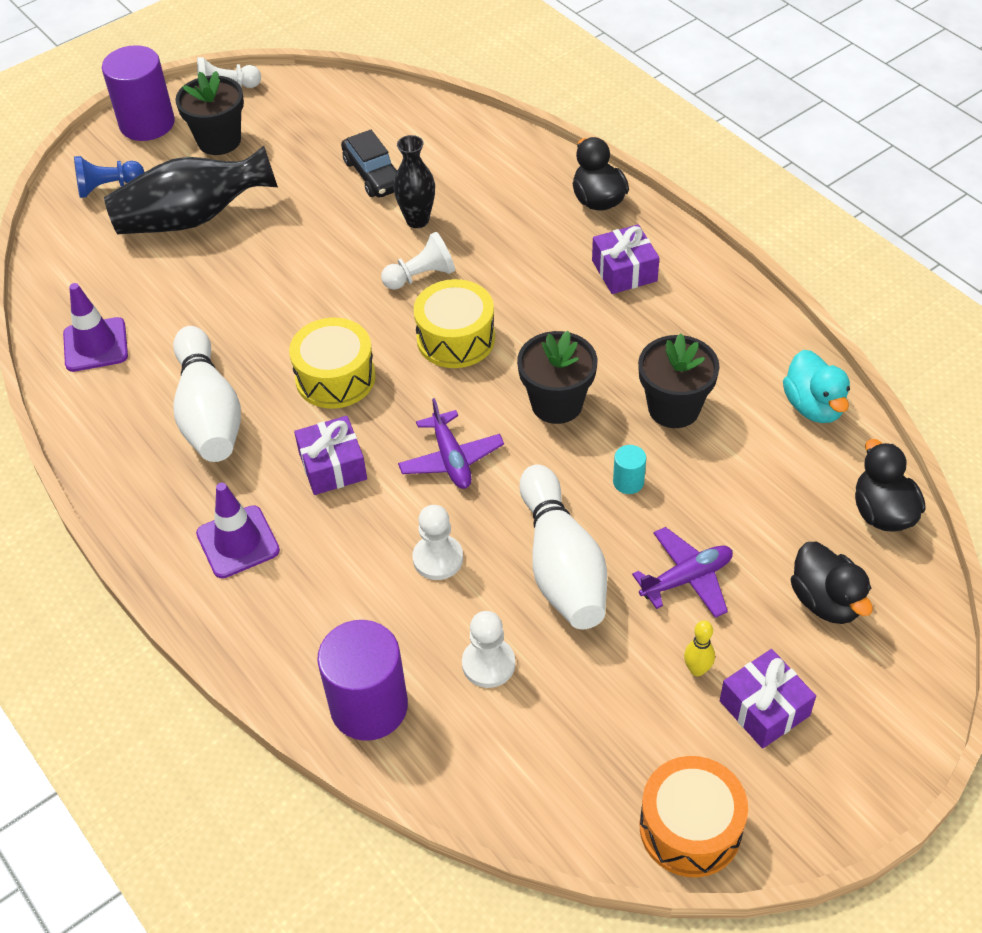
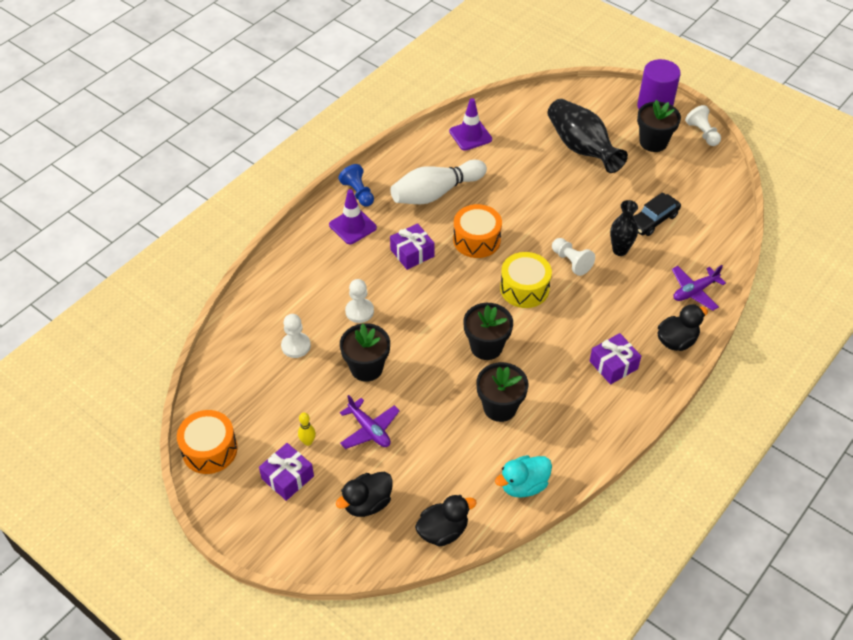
camera: 75 degrees right, 0 degrees up
blue pawn [74,156,144,198] -> blue pawn moved to [338,164,374,207]
yellow drum [289,318,376,409] -> orange drum [453,204,502,258]
purple cylinder [317,620,408,741] -> none
purple plane [398,398,504,489] -> purple plane moved to [672,265,726,311]
white bowling pin [519,464,607,629] -> black flower pot [340,323,390,382]
turquoise cylinder [613,445,646,494] -> none

